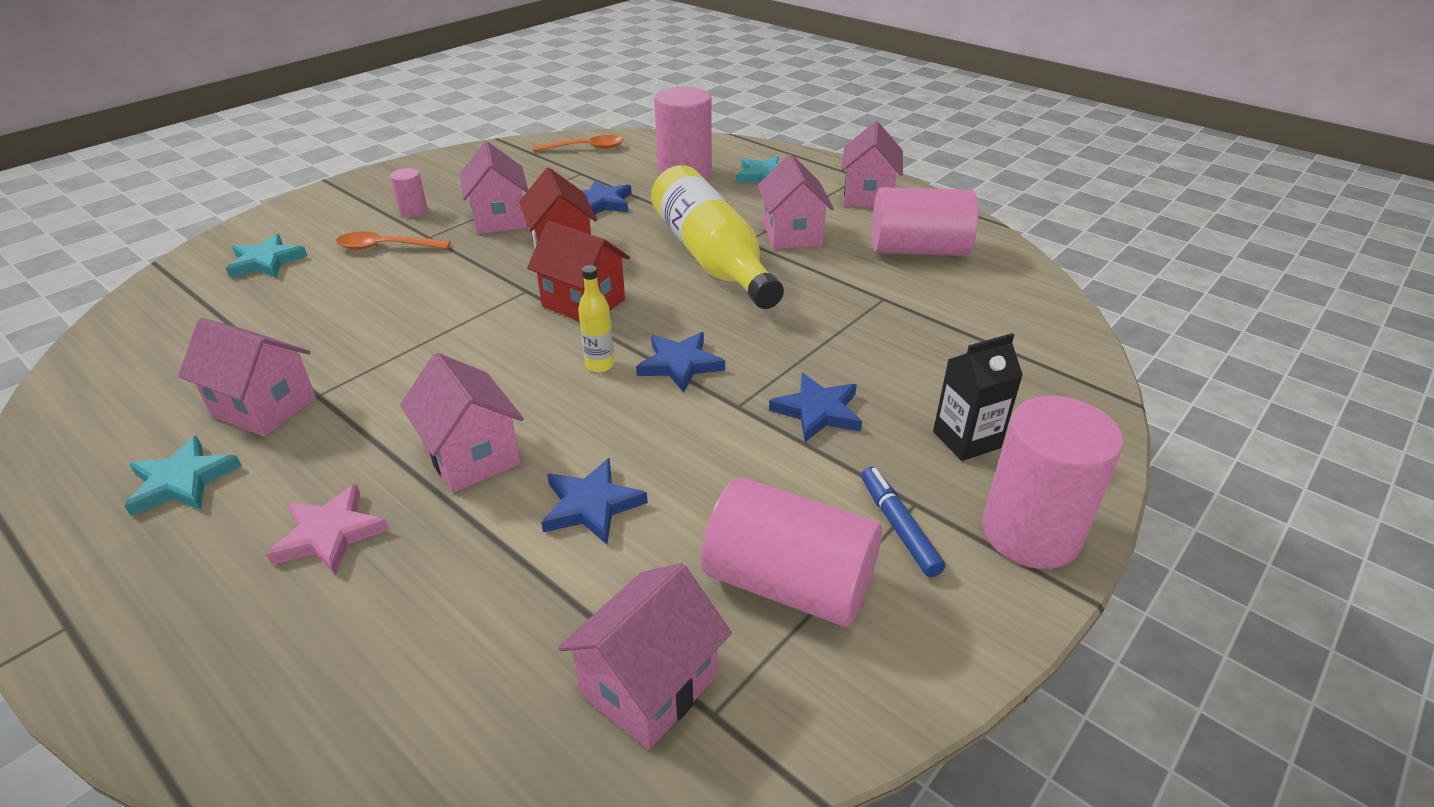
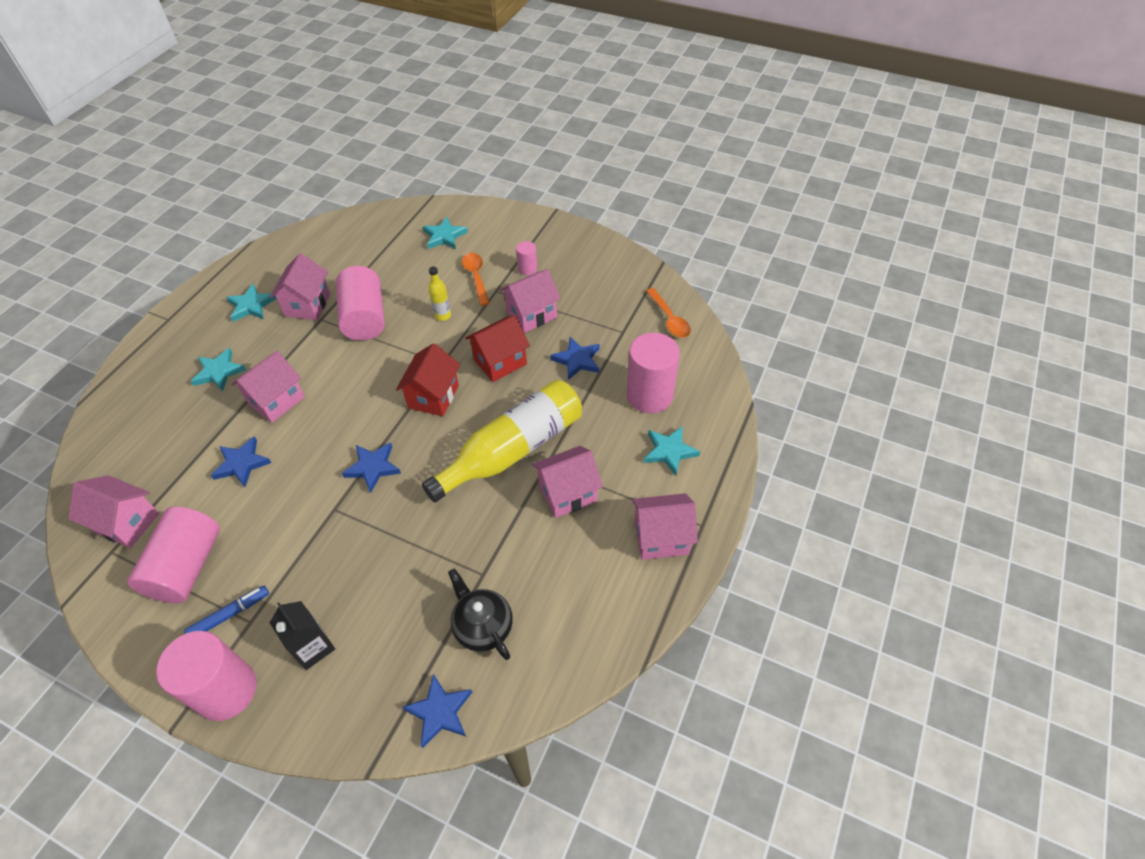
camera: 75 degrees right, 15 degrees up
pink star [266,484,389,576] -> turquoise star [191,348,246,391]
yellow bottle [578,265,614,372] -> yellow bottle moved to [429,266,451,321]
blue star [769,373,862,442] -> blue star moved to [402,674,472,748]
pink cylinder [872,187,978,256] -> pink cylinder moved to [336,266,385,341]
none -> black teapot [448,568,513,660]

